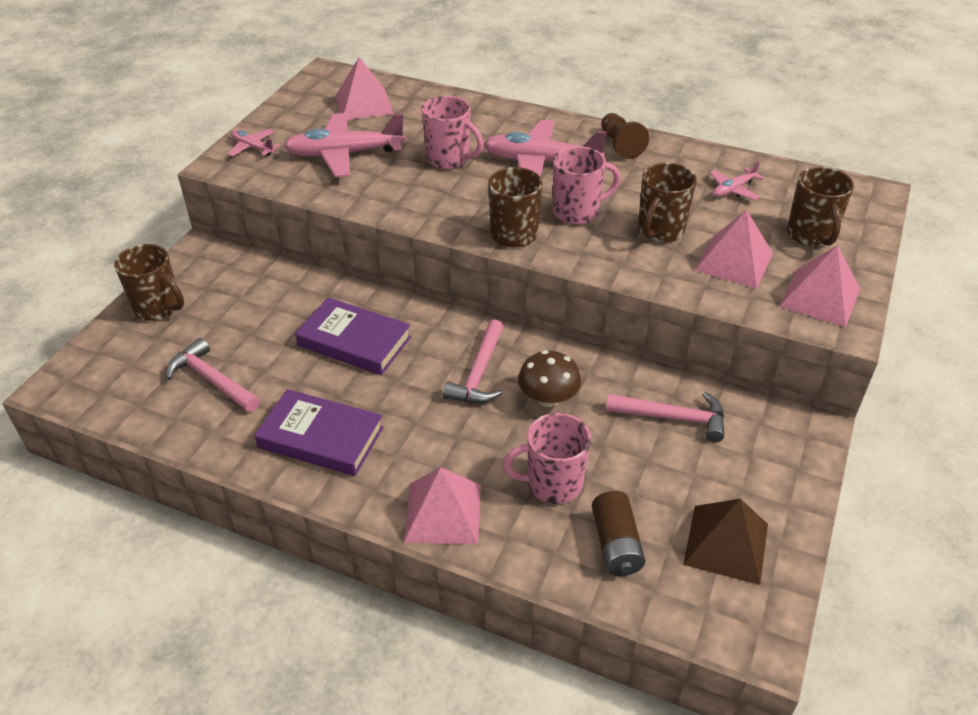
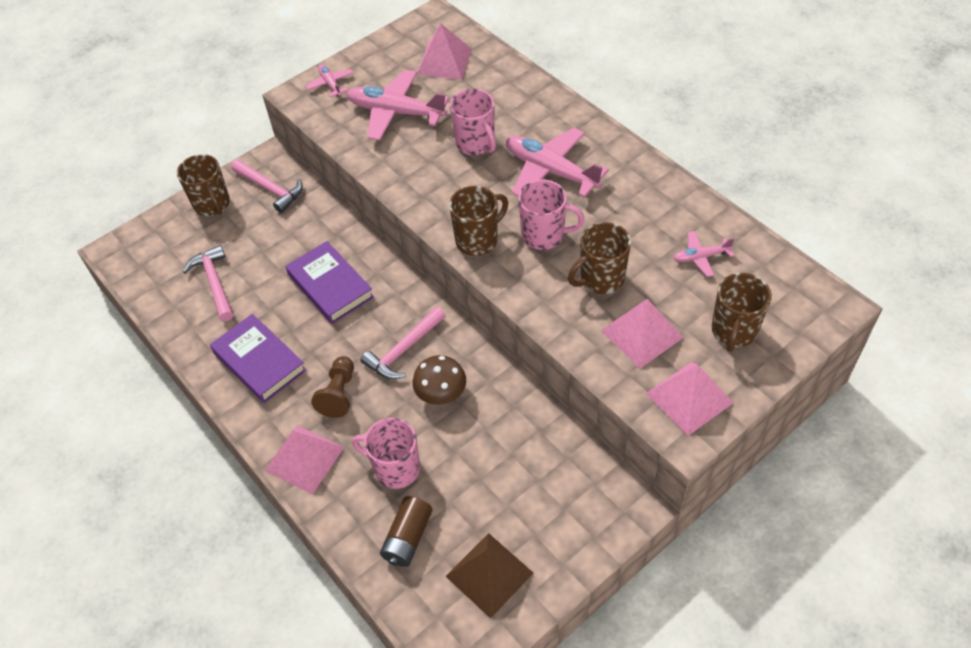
camera: 30 degrees right, 10 degrees up
brown pawn [601,113,649,159] -> brown pawn moved to [311,356,354,418]
pink hammer [606,392,724,442] -> pink hammer moved to [231,160,303,213]

